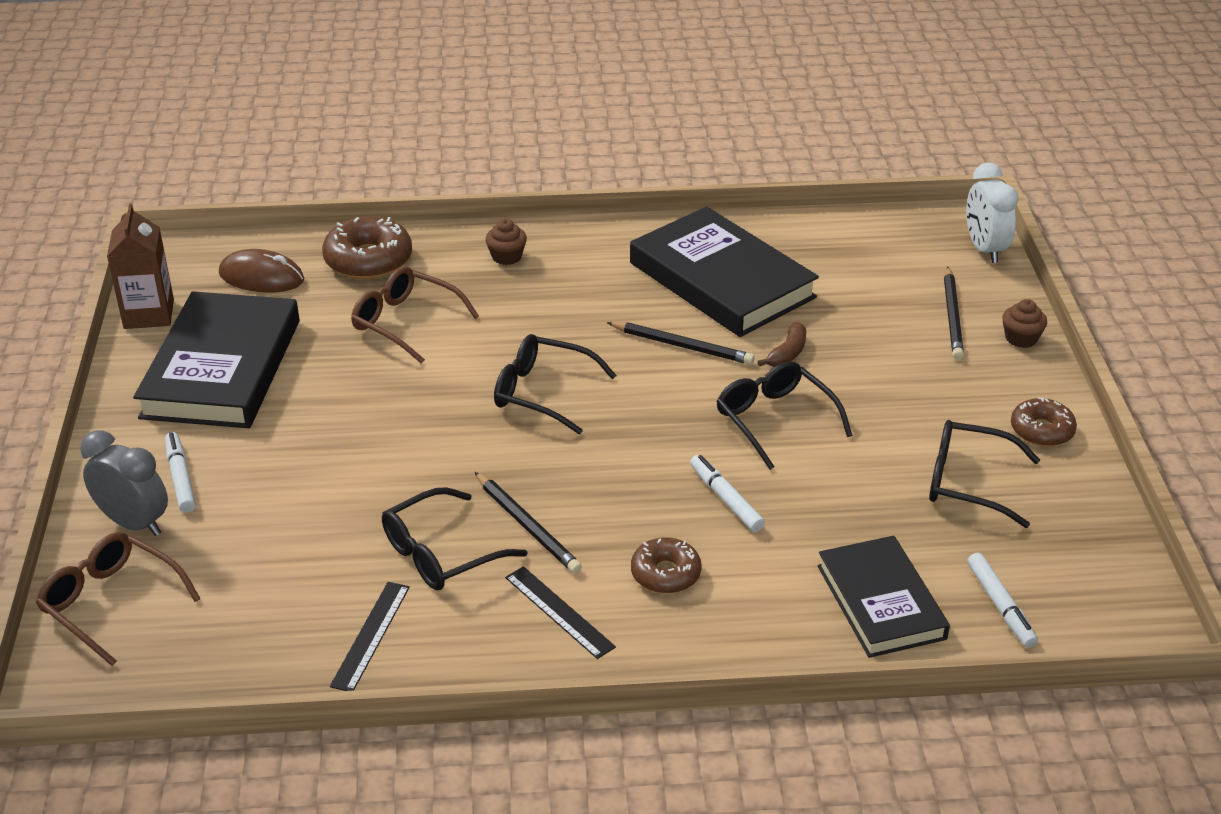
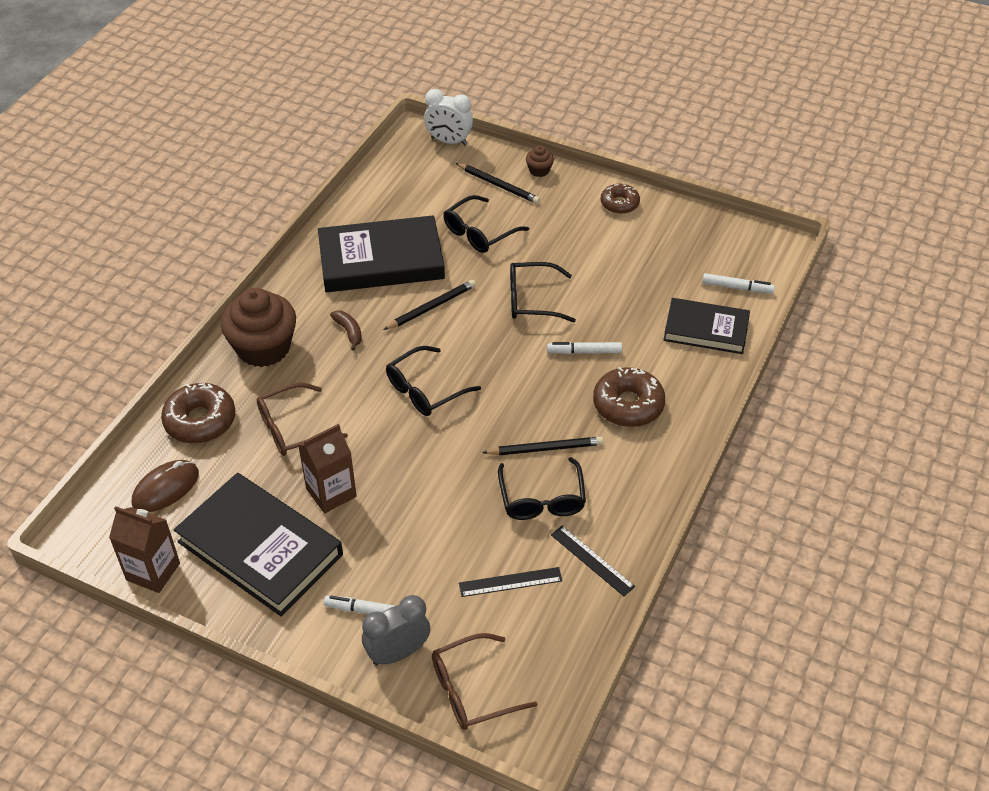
camera: 60 degrees left, 10 degrees up
brown cupcake [485,219,527,265] -> brown cupcake [221,288,296,367], size x2.30
black ruler [505,566,616,659] -> black ruler moved to [459,567,562,597]
brown donut [631,537,702,594] -> brown donut [593,367,665,427], size x1.58
brown banana [757,322,806,367] -> brown banana moved to [330,310,362,351]
black glasses [929,420,1040,528] -> black glasses moved to [443,195,529,253]
none -> brown carton [298,424,357,513]

